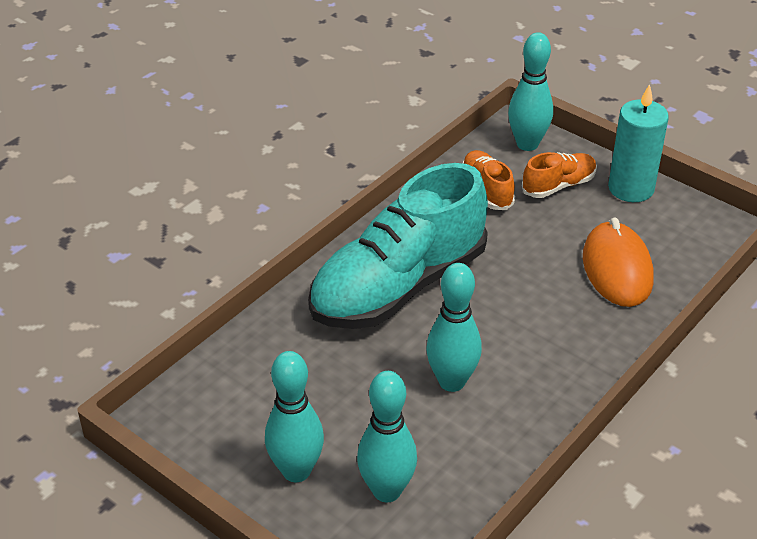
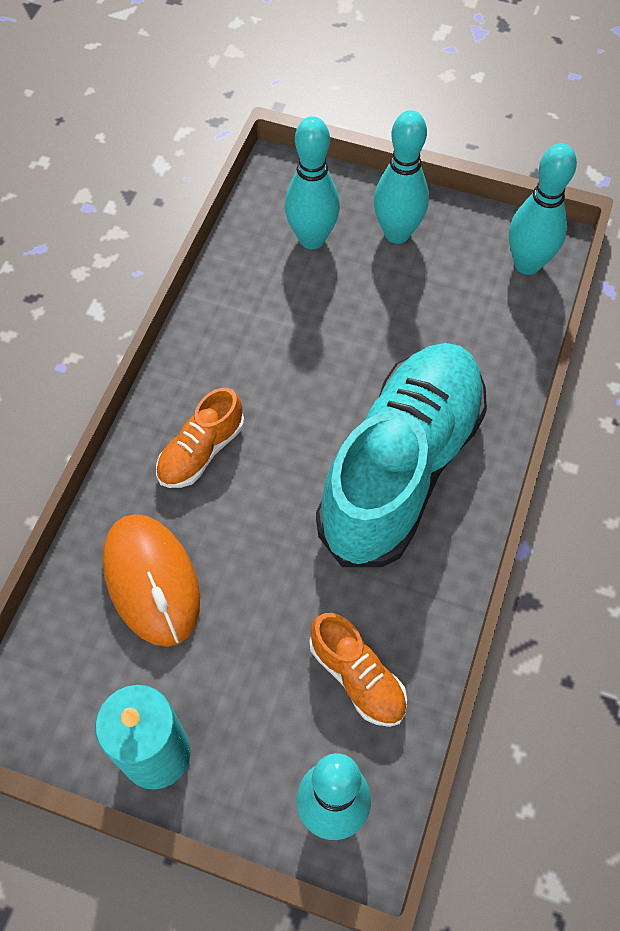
camera: 160 degrees right, 20 degrees up
turquoise bowling pin [426,263,482,392] -> turquoise bowling pin moved to [509,143,577,275]
orange shoe [522,152,597,198] -> orange shoe moved to [156,388,244,488]

